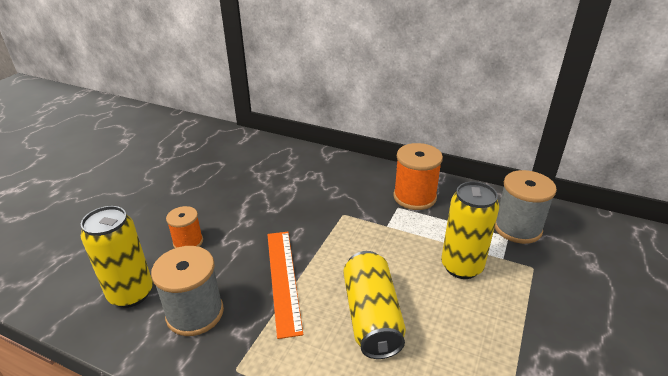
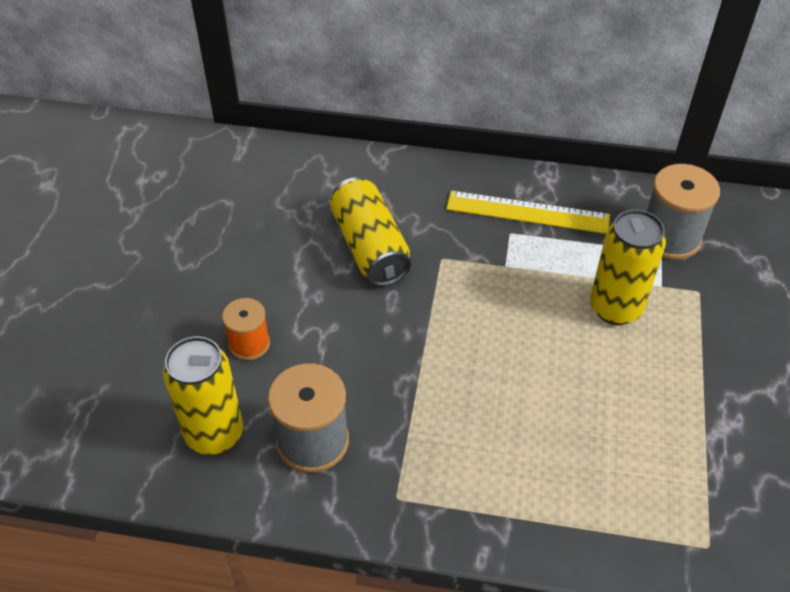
camera: 15 degrees left, 15 degrees up
orange ruler [267,232,303,339] -> none
yellow can [343,251,406,359] -> yellow can moved to [330,177,411,286]
orange spool [393,143,443,210] -> yellow ruler [446,191,610,234]

